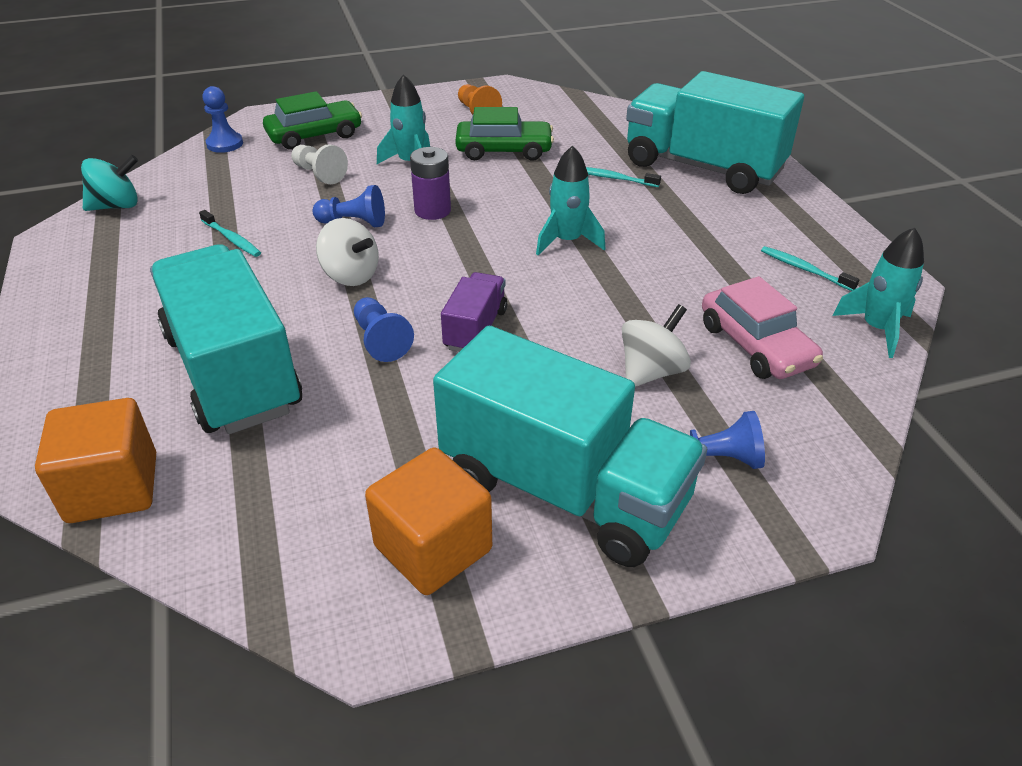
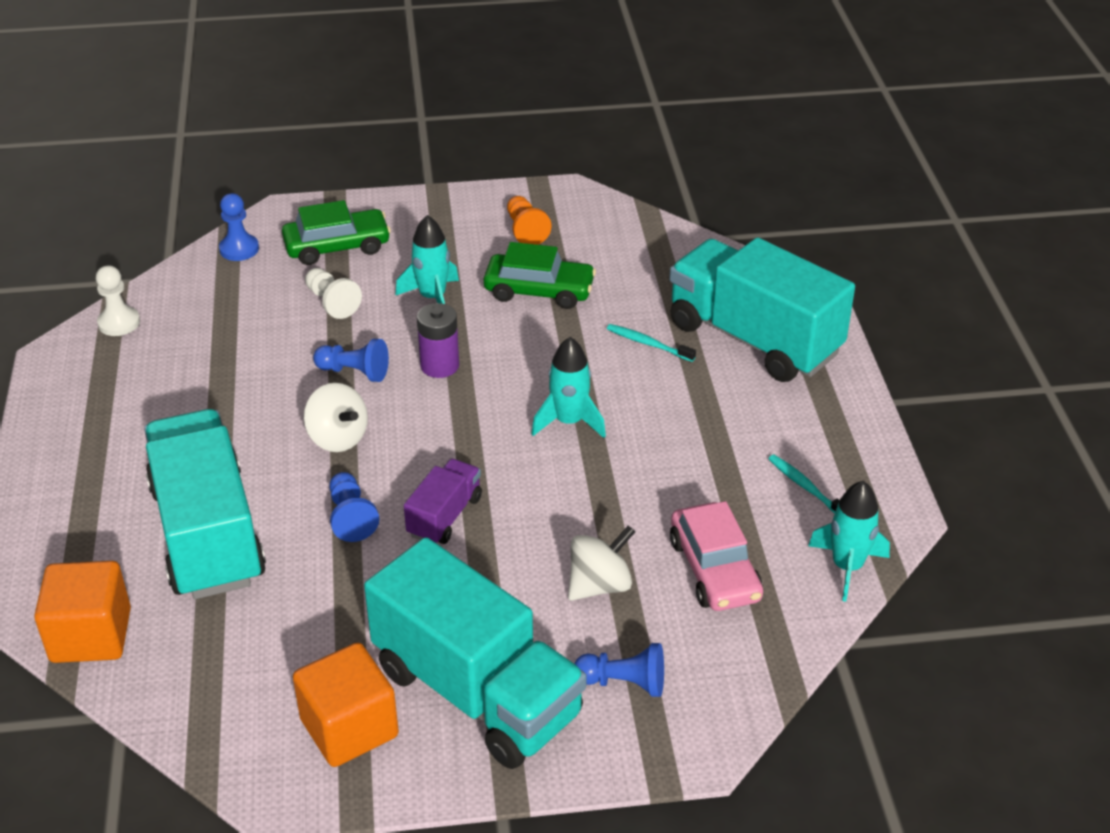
camera: 10 degrees right, 0 degrees up
turquoise spinning top [81,155,138,211] -> white pawn [96,265,140,336]
turquoise toothbrush [199,210,261,257] -> none

